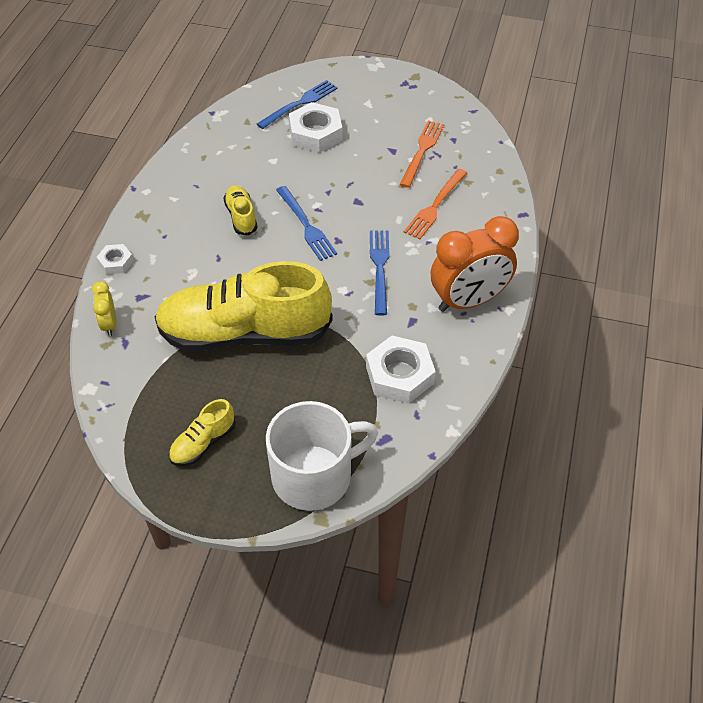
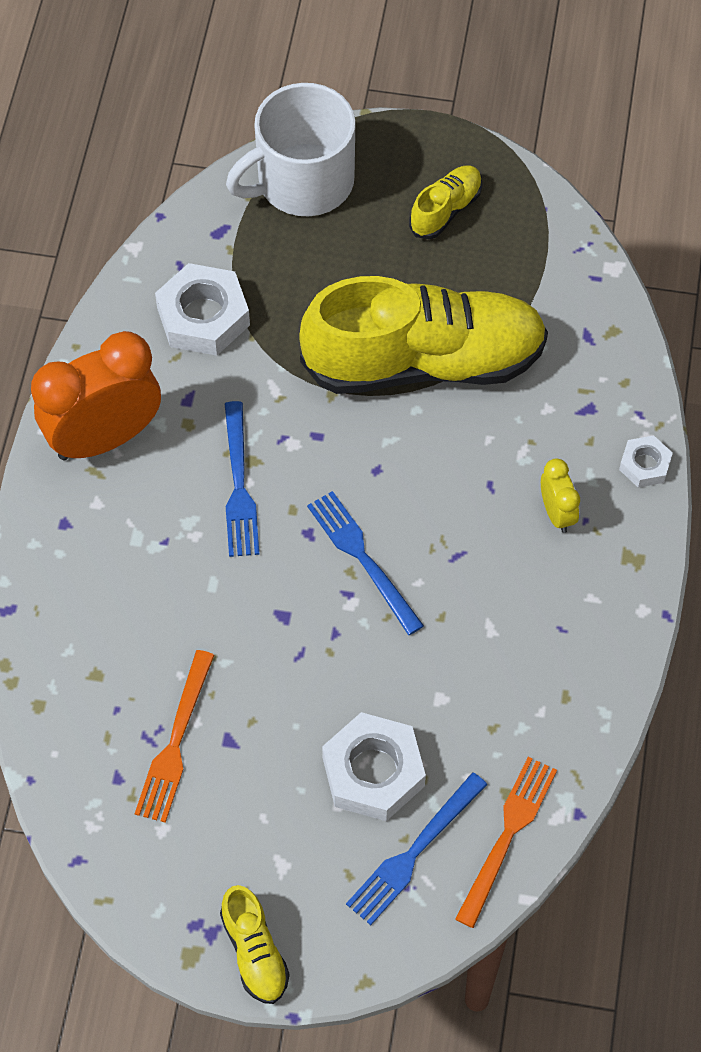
camera: 175 degrees right, 10 degrees up
yellow clock [92,281,116,336] -> yellow clock moved to [541,459,580,533]
yellow shoe [224,185,257,236] -> yellow shoe moved to [220,885,290,1004]
orange fork [404,169,467,239] -> orange fork moved to [455,757,557,928]

